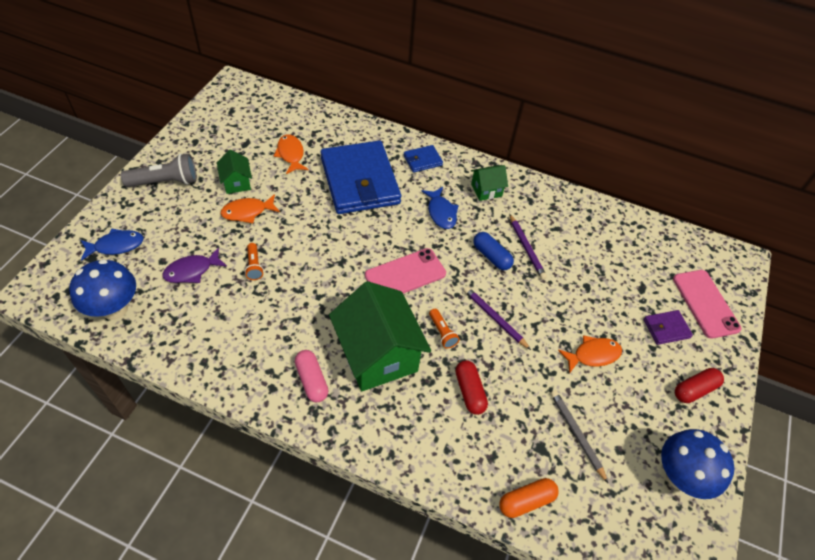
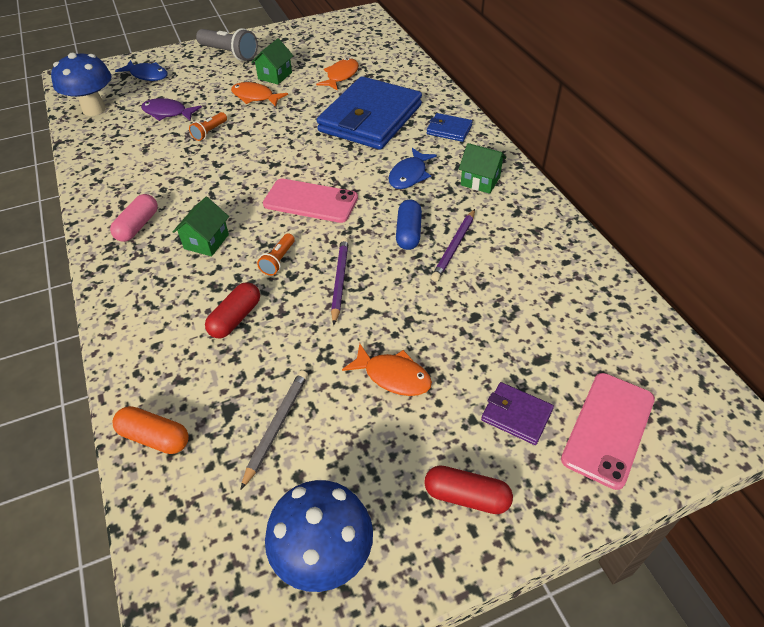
camera: 50 degrees right, 5 degrees down
green house [329,281,431,391] -> green house [173,197,229,256], size x0.47

